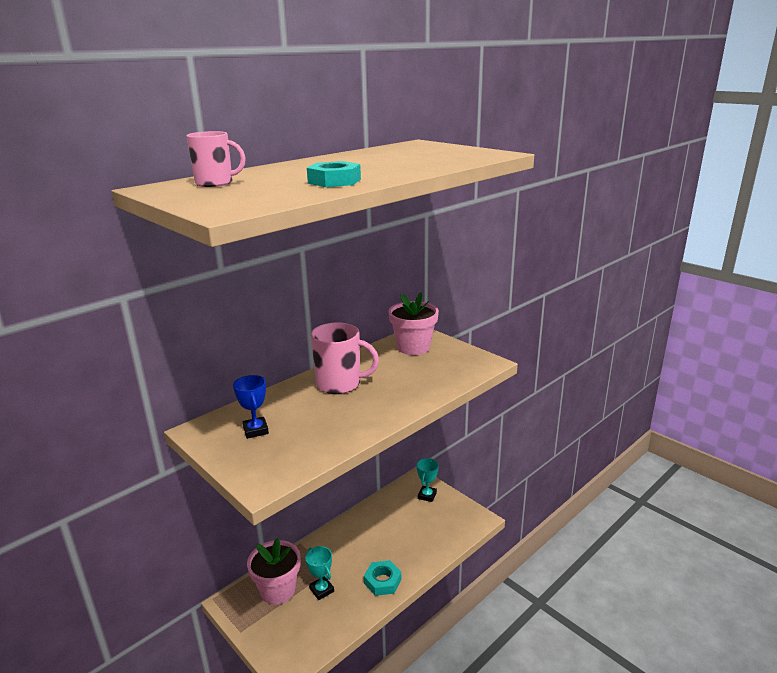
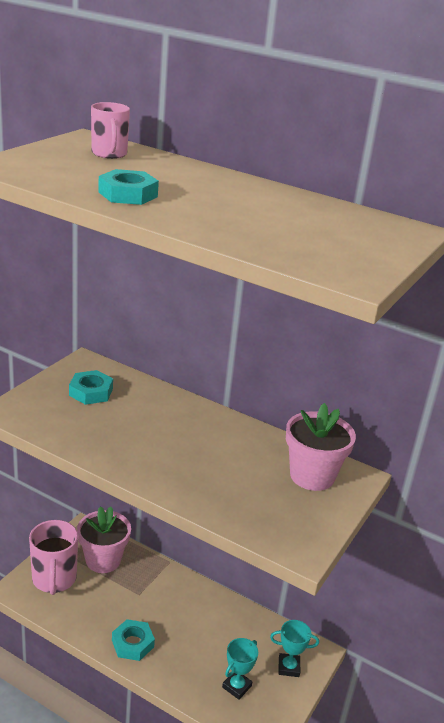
camera: 70 degrees right, 5 degrees up
blue trophy [233,375,269,439] -> turquoise nut [69,370,113,405]
turquoise trophy [305,546,334,600] -> turquoise trophy moved to [222,638,258,700]
pink mug [310,323,379,394] -> pink mug moved to [29,520,78,595]

